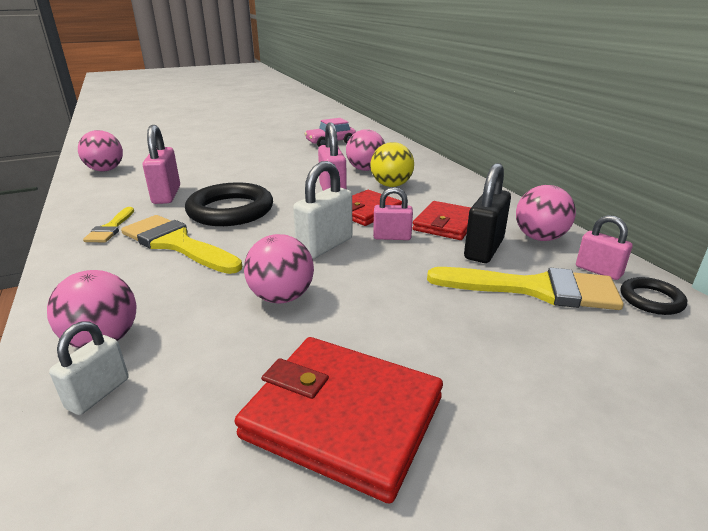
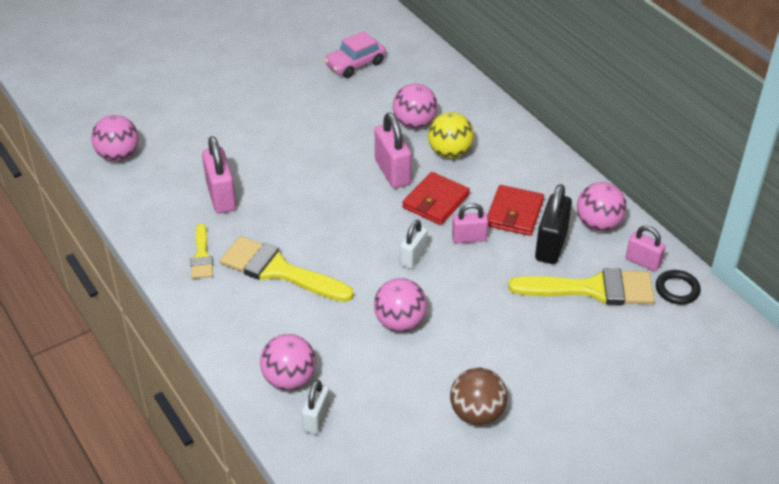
camera: 10 degrees left, 15 degrees up
black ring [185,182,273,226] -> none
red wallet [235,337,443,504] -> brown ball [450,368,508,425]
white padlock [293,161,352,259] -> white padlock [400,220,427,269], size x0.63

